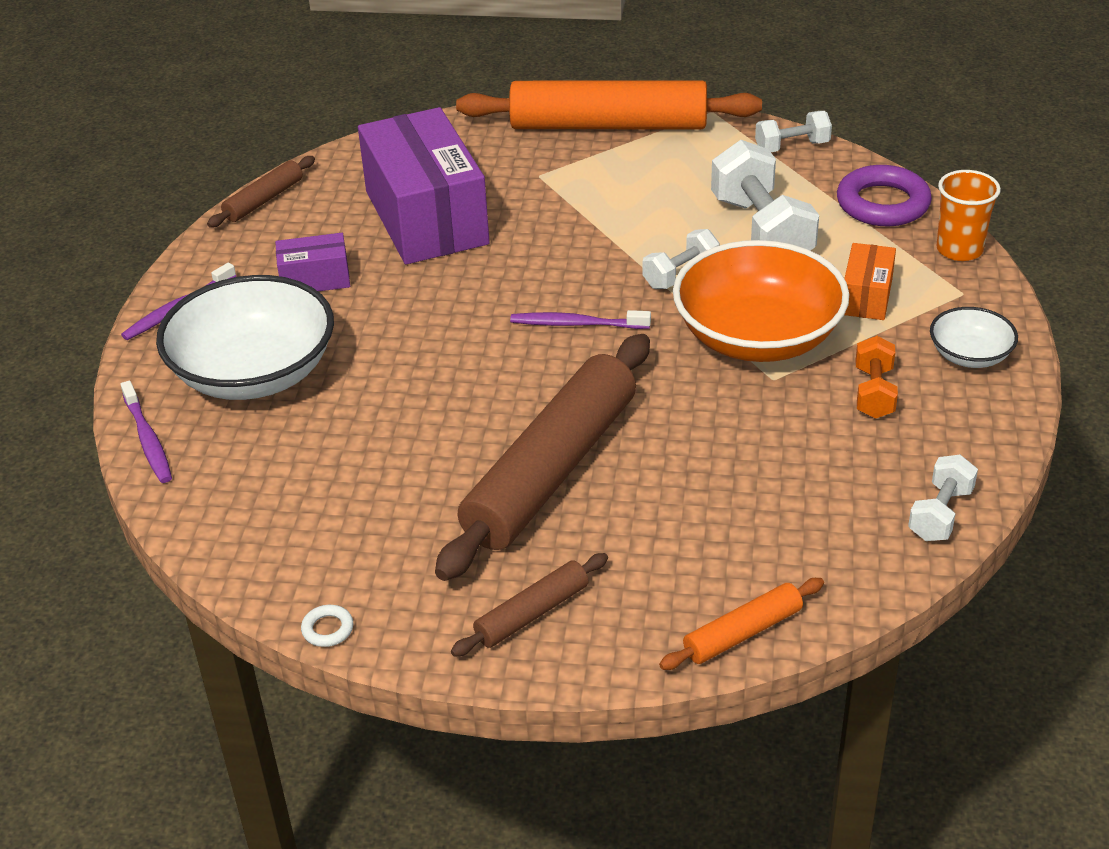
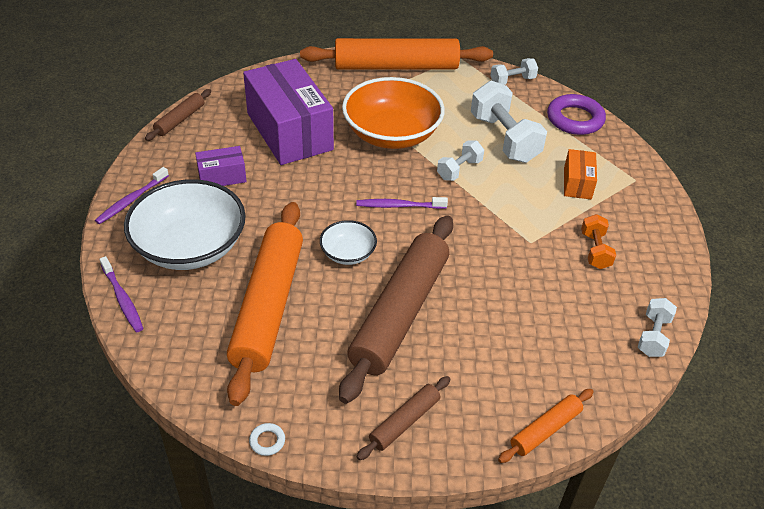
camera: 10 degrees left, 5 degrees up
orange bowl [673,240,849,362] -> orange bowl moved to [342,77,445,149]
white bowl [930,307,1018,368] -> white bowl moved to [320,220,377,265]
orange cup [936,170,1001,261] -> none
none -> orange rolling pin [227,202,303,406]

